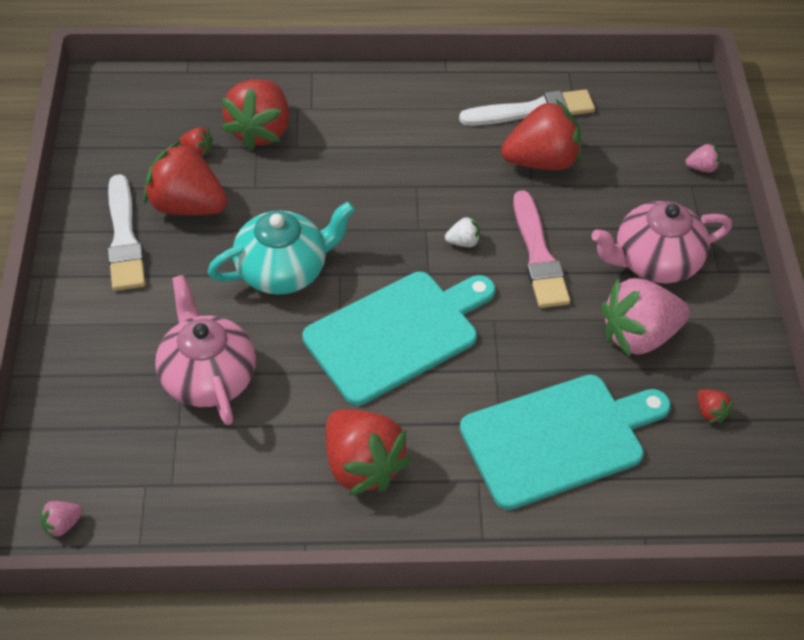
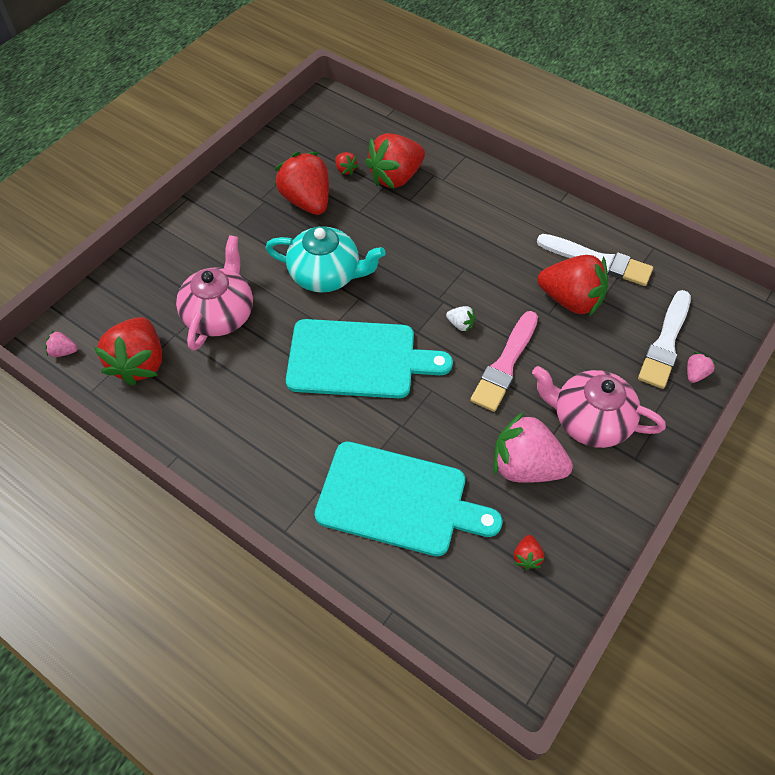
camera: 40 degrees right, 5 degrees up
white brush [107,174,145,291] -> white brush moved to [638,290,691,389]
red strawberry [326,409,411,496] -> red strawberry moved to [94,317,162,386]
pink strawberry [685,143,720,172] -> pink strawberry turned 90 degrees counterclockwise [687,352,716,383]

